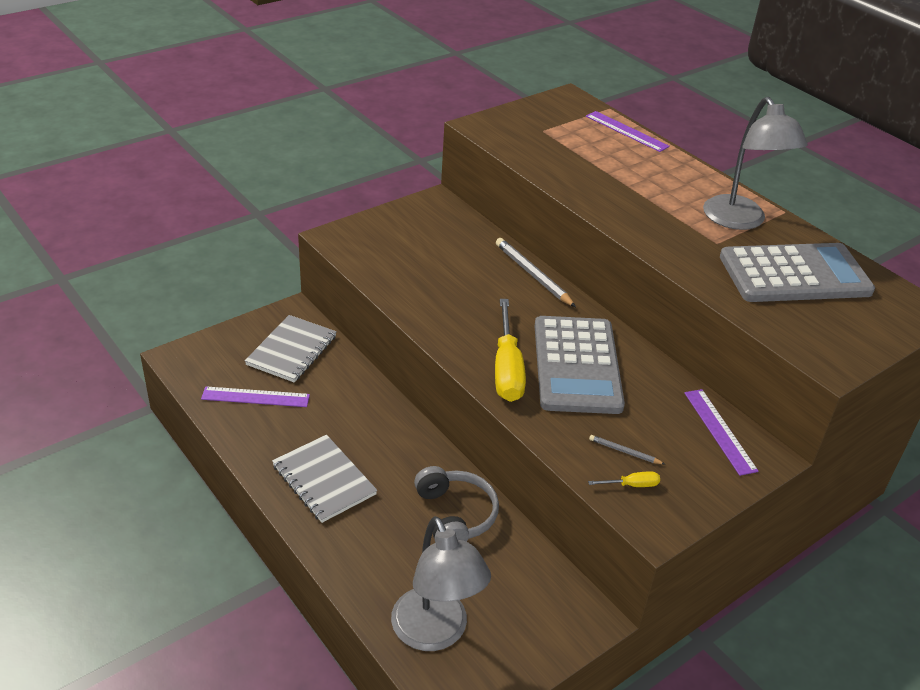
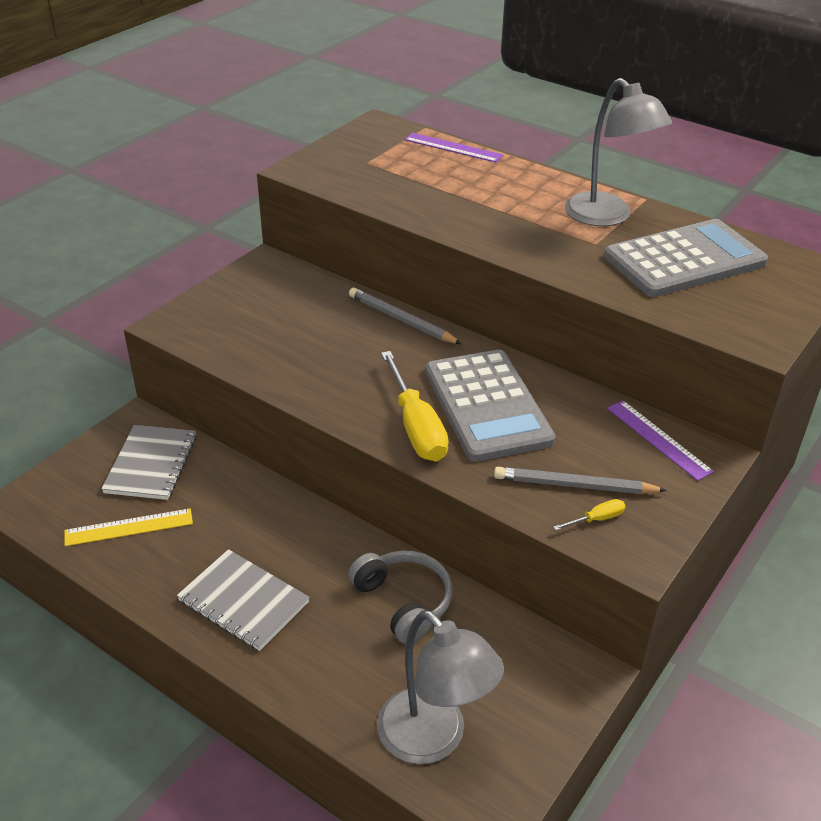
camera: 15 degrees left, 0 degrees up
purple ruler [201,386,310,407] -> yellow ruler [64,508,193,546]
grey pencil [589,435,665,464] -> grey pencil [494,467,667,494], size x1.95

